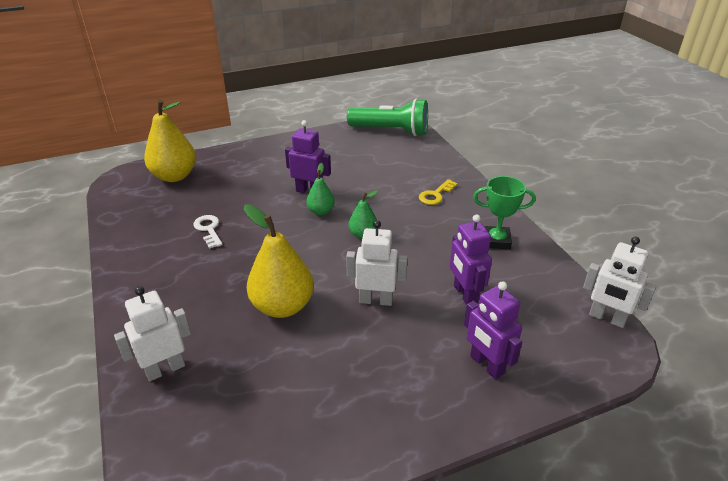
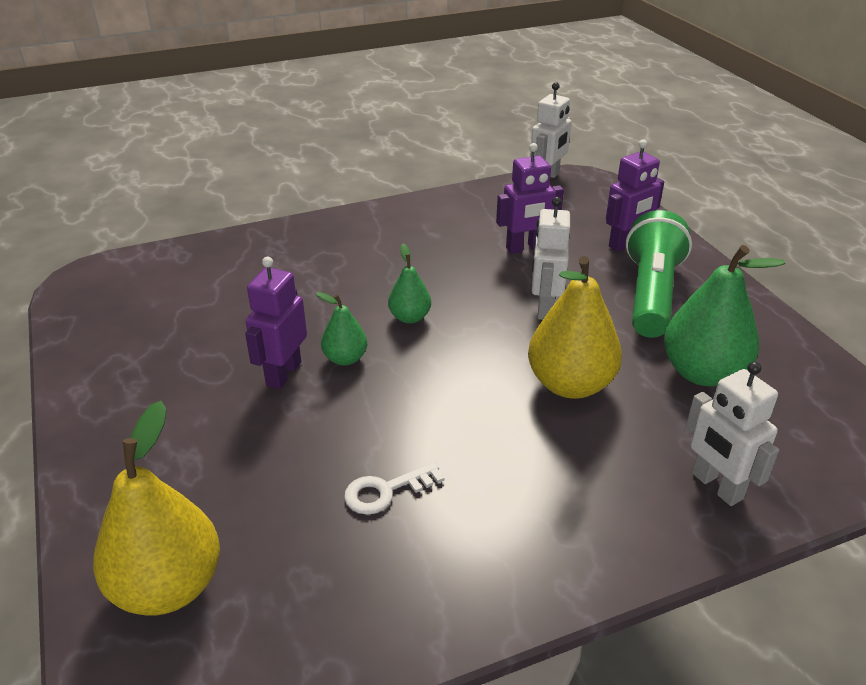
camera: 90 degrees left, 0 degrees up
green flashlight [347,98,428,136] -> green flashlight moved to [626,210,692,338]
yellow key [419,179,458,205] -> none
green trophy [473,176,536,249] -> none
none -> green pear [664,245,785,386]

